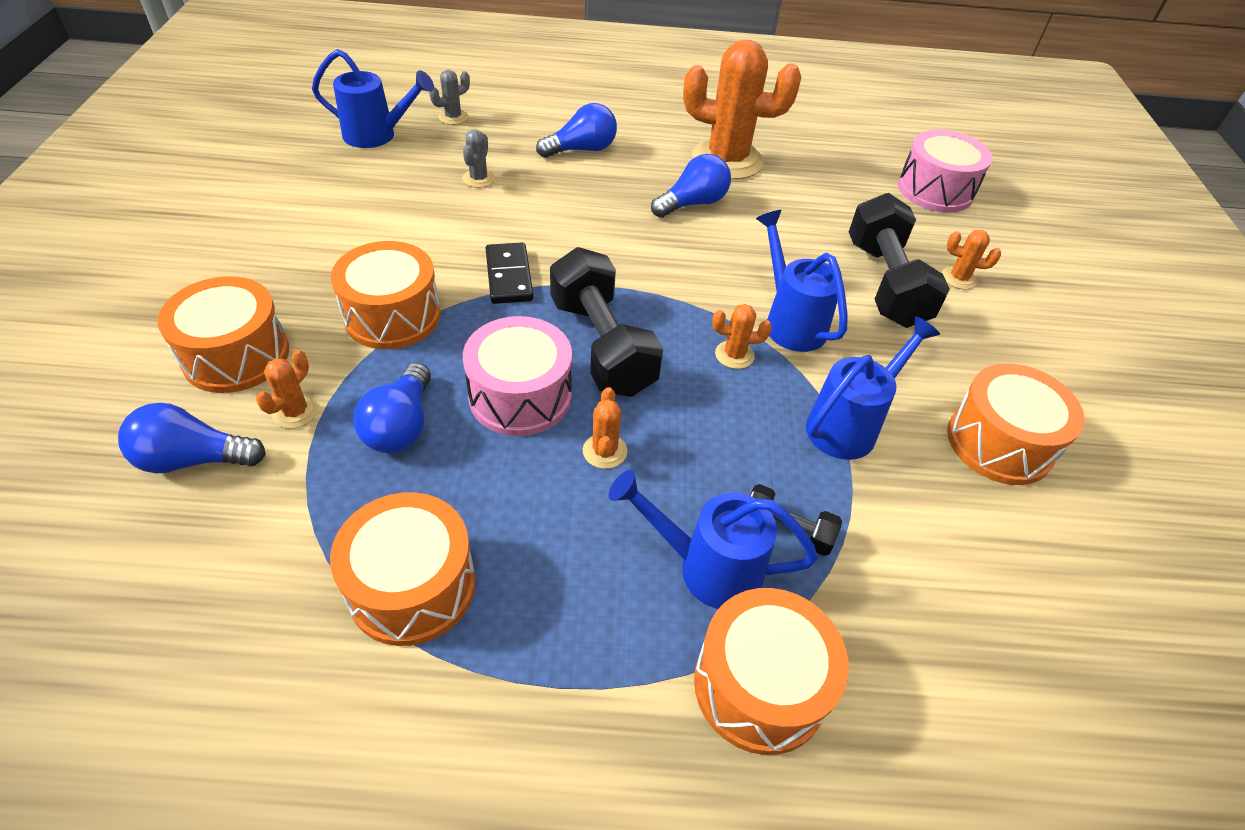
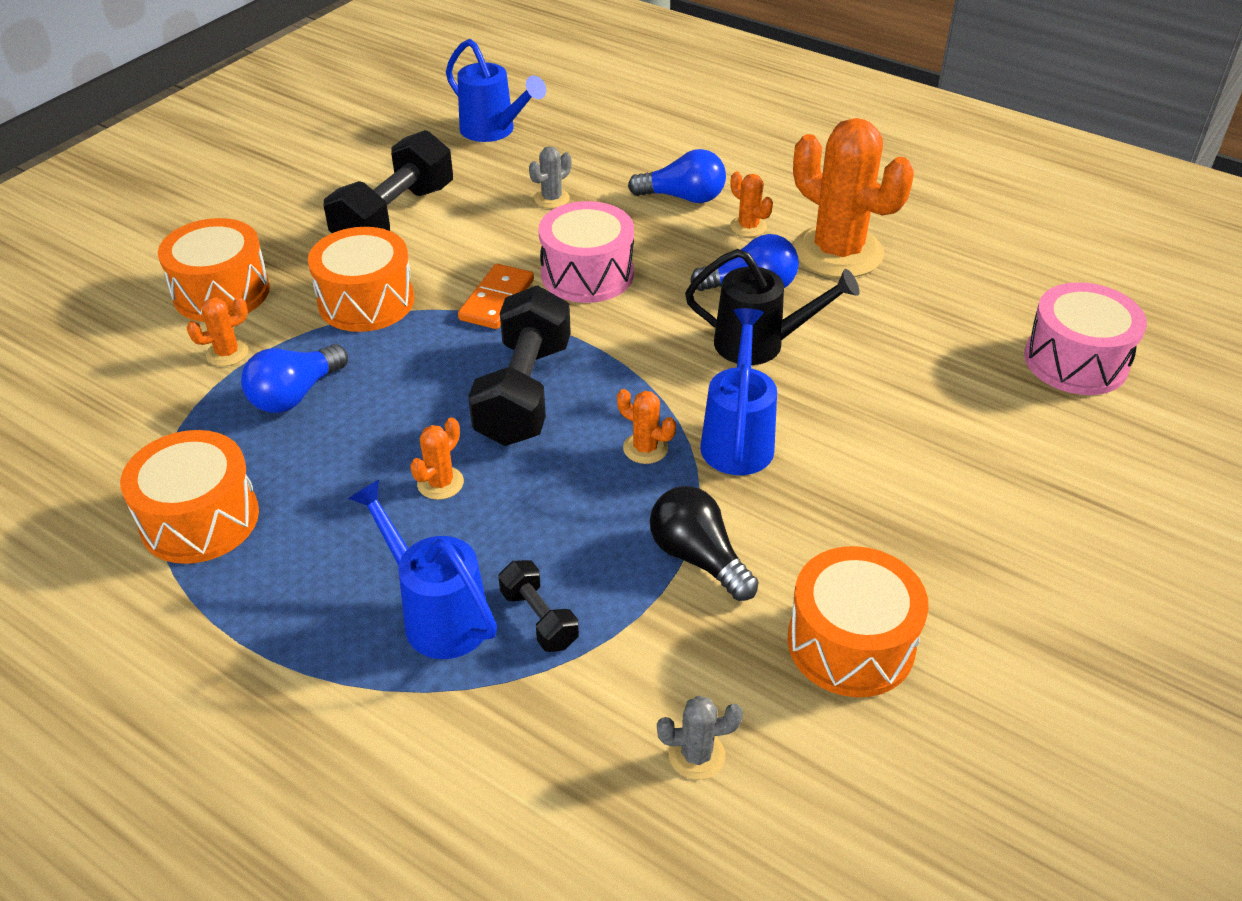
camera: 35 degrees right, 5 degrees down
blue light bulb [118,403,266,473] -> none
grey cactus [429,70,470,125] -> grey cactus moved to [657,696,743,780]
pink drum [463,316,572,436] -> pink drum moved to [538,201,634,303]
black domino [486,242,533,304] -> orange domino [458,264,534,329]
orange drum [694,588,849,755] -> none
blue watering can [806,316,940,460] -> black light bulb [650,486,759,601]
black dumbbell [849,193,950,328] -> black dumbbell moved to [324,130,453,233]
orange cactus [942,230,1001,289] -> orange cactus moved to [730,172,773,237]
none -> black watering can [685,249,860,365]

